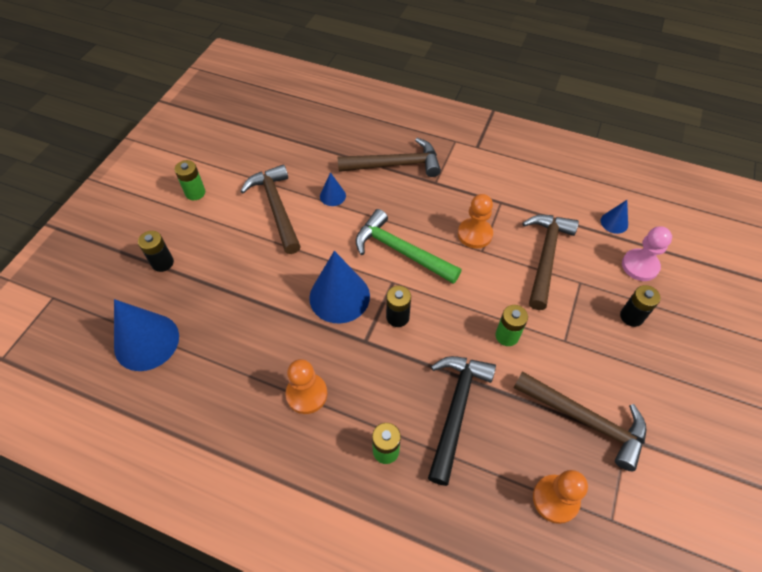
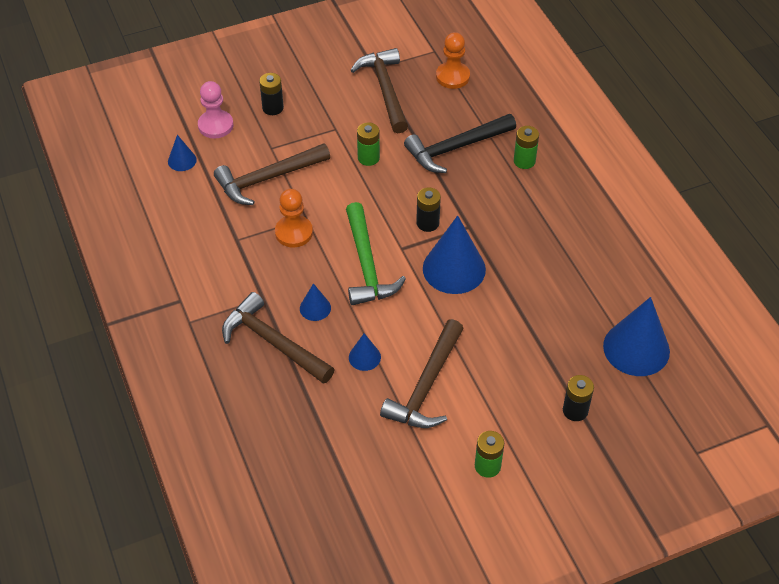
camera: 135 degrees left, 5 degrees down
orange pawn [286,359,327,414] -> none
none -> blue cone [300,283,331,321]

